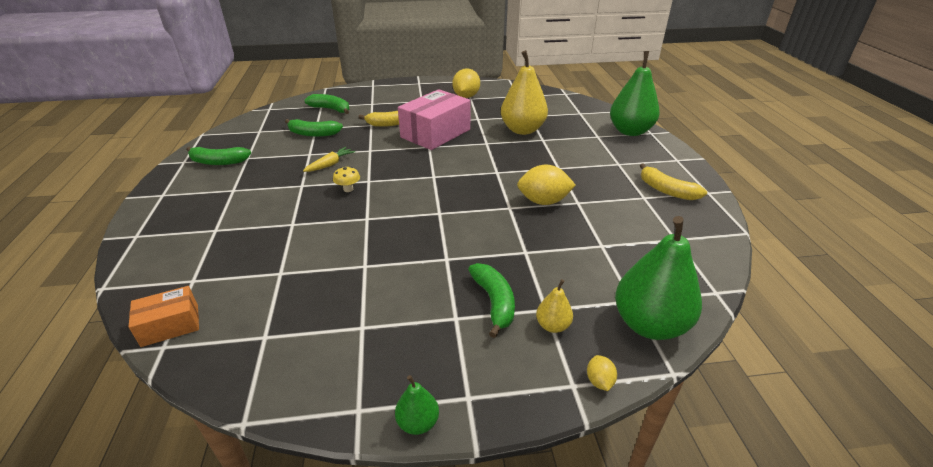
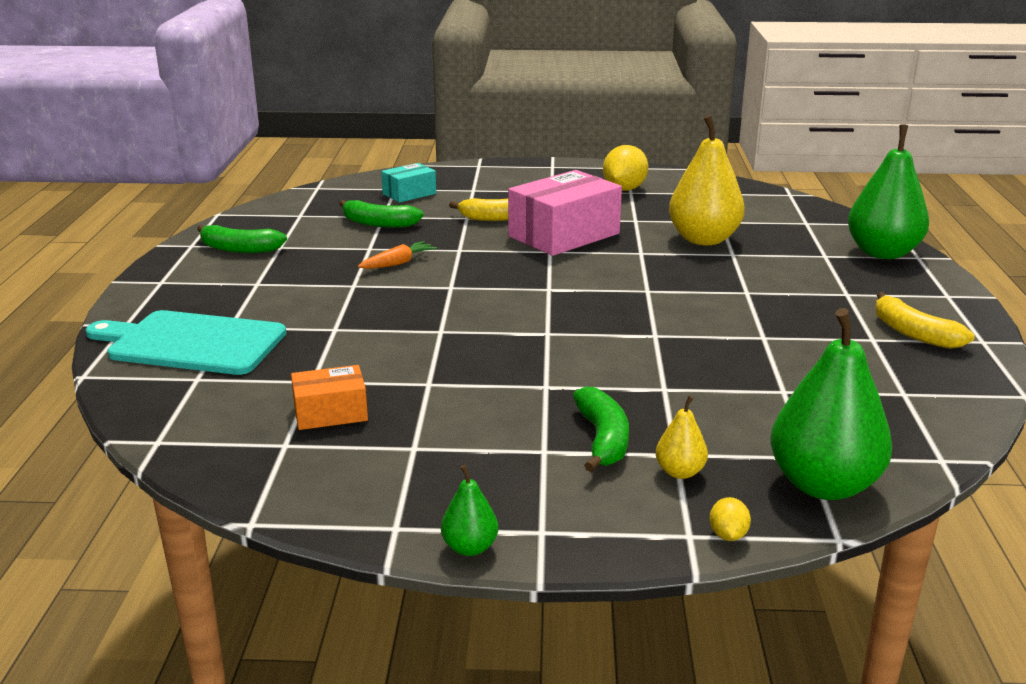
camera: 10 degrees right, 10 degrees down
orange box [128,286,199,347] -> orange box moved to [291,365,368,430]
yellow carrot [303,147,355,172] -> orange carrot [358,241,437,269]
green banana [305,94,350,114] -> turquoise box [381,163,436,203]
yellow mushroom [333,167,360,192] -> none
yellow lemon [517,165,576,205] -> none
none -> turquoise cutting board [86,310,286,375]

